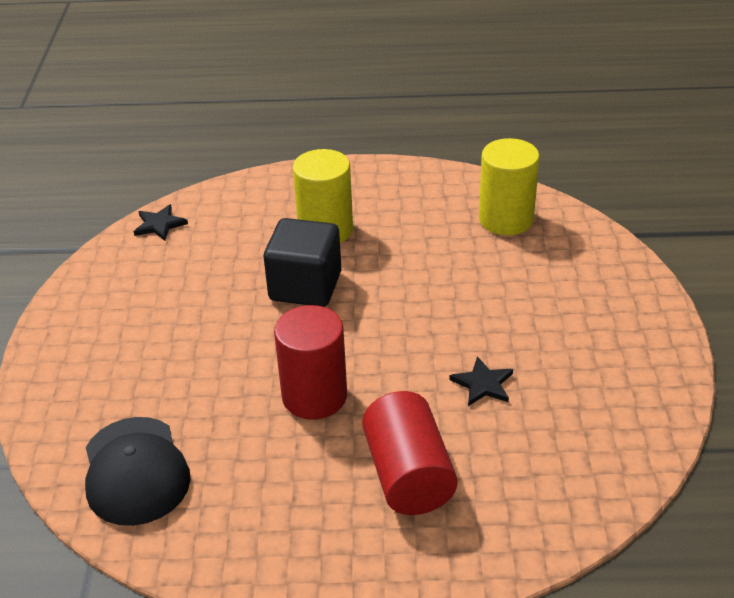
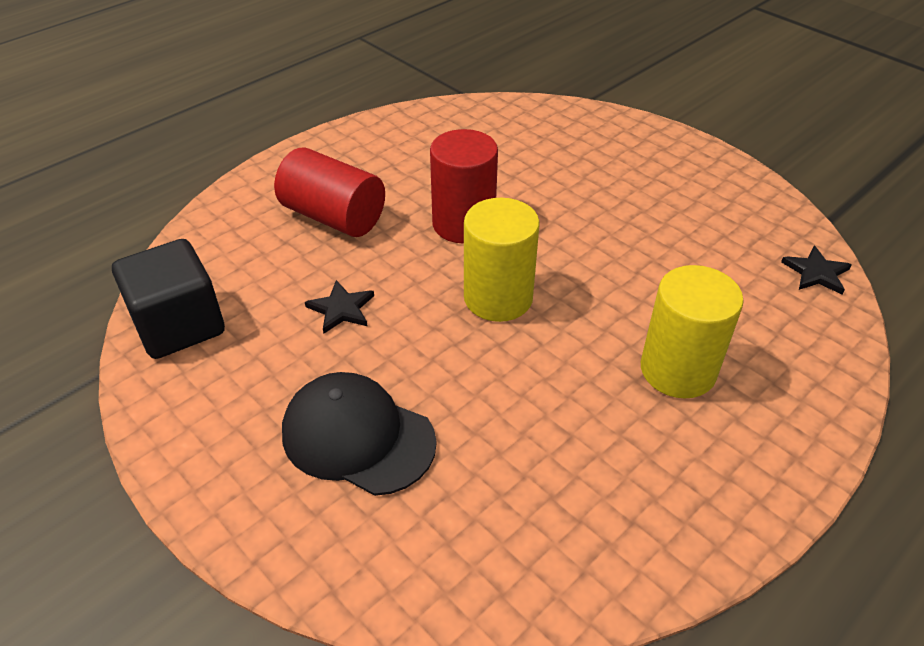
camera: 135 degrees right, 5 degrees up
black cap [85,417,191,526] -> black cap moved to [282,372,437,496]
black cube [264,218,342,307] -> black cube moved to [112,239,225,359]
yellow cylinder [479,138,540,235] -> yellow cylinder moved to [464,198,540,322]

